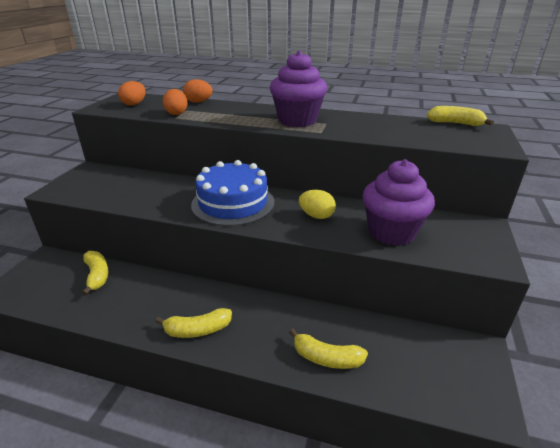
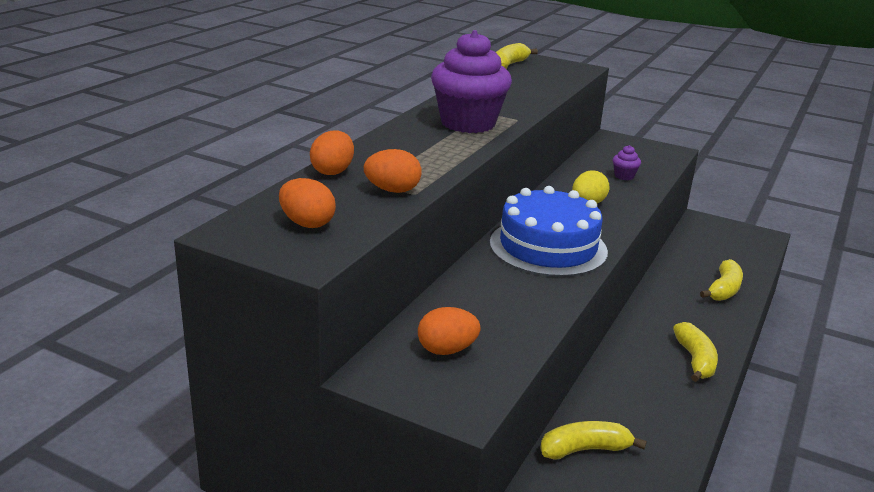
camera: 80 degrees left, 5 degrees down
purple cupcake [363,159,435,246] -> purple cupcake [613,145,641,180], size x0.40
none -> orange egg [418,307,480,355]

